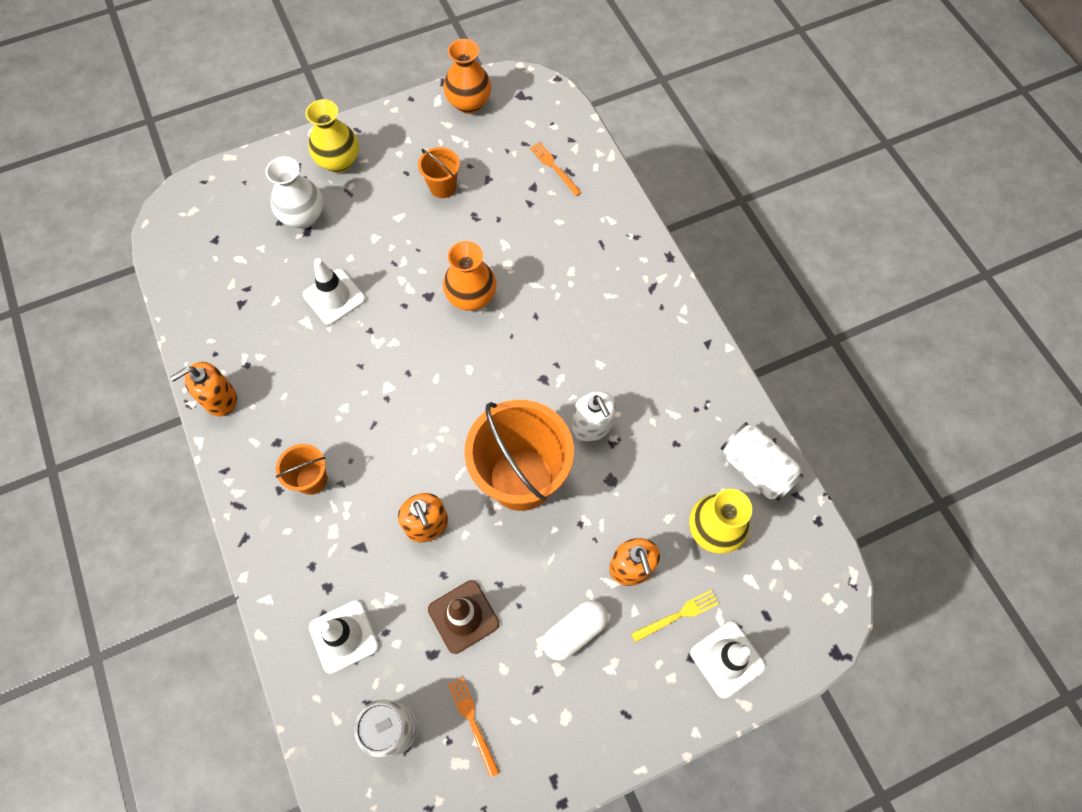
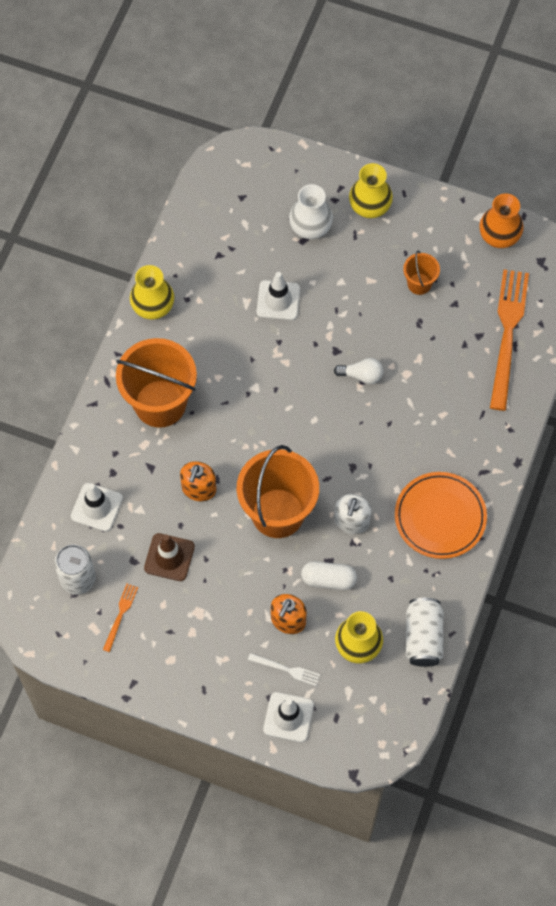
camera: 45 degrees right, 0 degrees up
orange soap dispenser [170,362,237,416] -> yellow vase [130,265,174,320]
orange bucket [276,444,327,495] -> orange bucket [116,338,197,428], size x2.11
orange vase [443,241,497,311] -> white light bulb [334,358,383,384]
orange fork [530,142,582,196] -> orange fork [490,270,529,411], size x2.26
white capsule [543,600,608,661] -> white capsule moved to [301,561,357,590]
yellow fork [631,590,719,642] -> white fork [248,653,320,686]
none -> orange plate [395,472,487,559]

